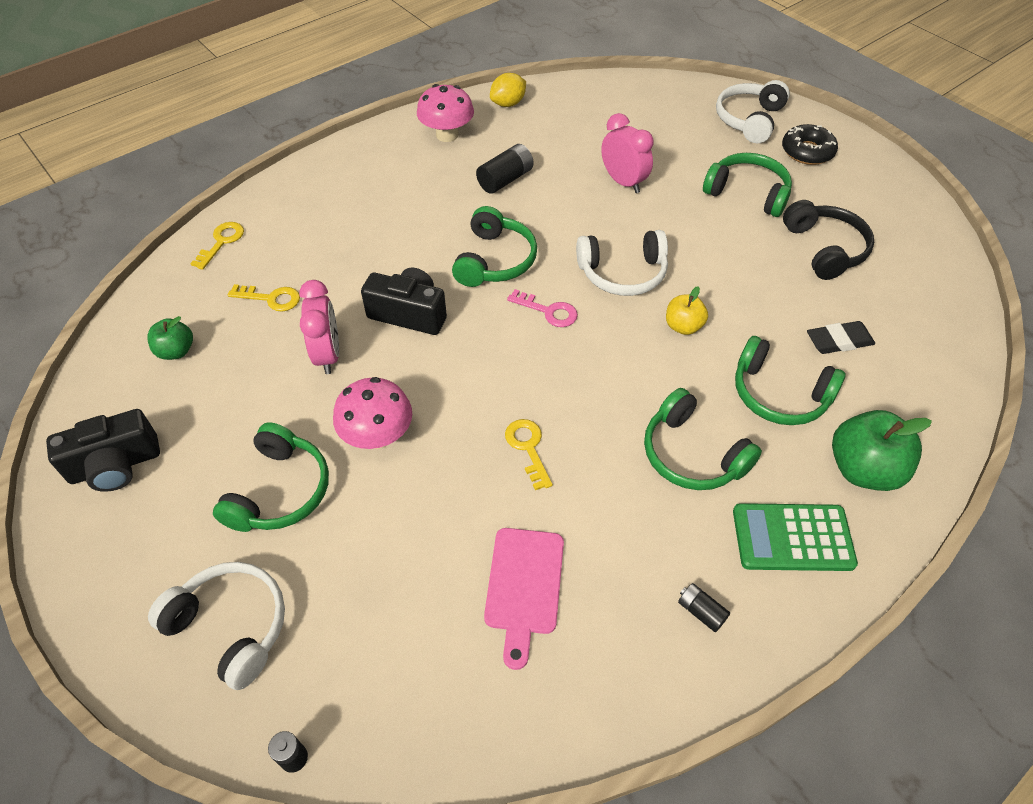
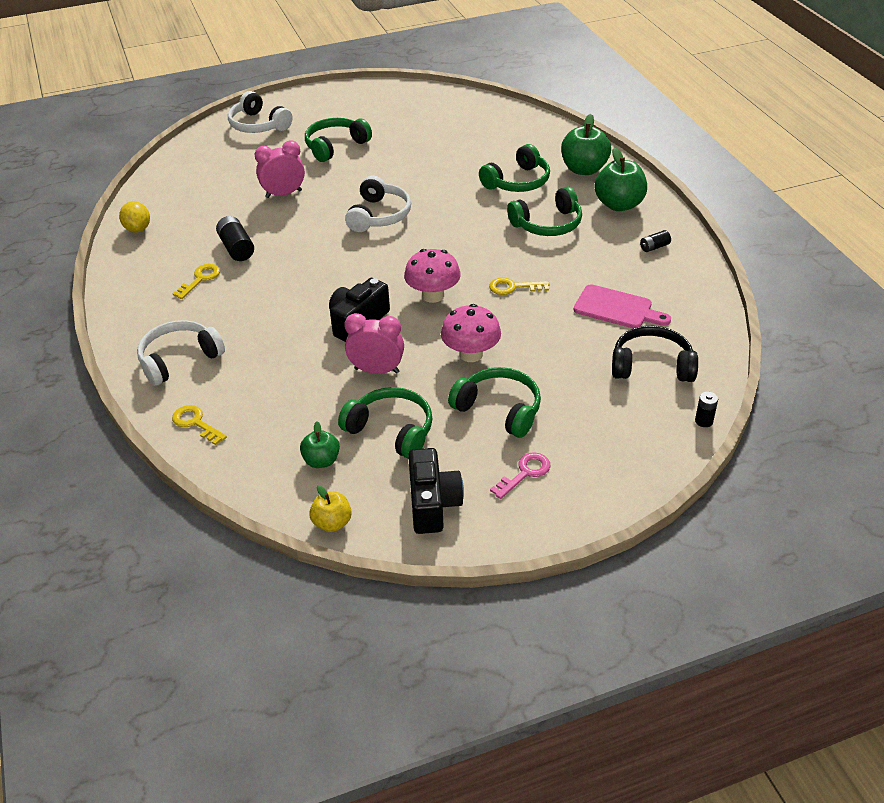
camera: 70 degrees left, 10 degrees down
white headphones [148,562,285,690] -> white headphones moved to [137,320,225,386]
yellow key [227,284,300,312] -> yellow key moved to [173,264,220,299]
pink mushroom [417,84,474,142] -> pink mushroom moved to [404,249,461,303]
green headphones [452,206,537,287] -> green headphones moved to [338,387,432,459]
pink key [507,289,578,327] -> pink key moved to [490,452,550,499]
yellow apple [666,286,708,335] -> yellow apple moved to [309,485,352,532]
green calculator [733,503,858,571] -> green apple [595,148,647,211]
black donut [782,124,838,165] -> none
black headphones [783,200,874,280] -> black headphones moved to [612,326,698,382]
black eraser [807,321,875,354] -> none

